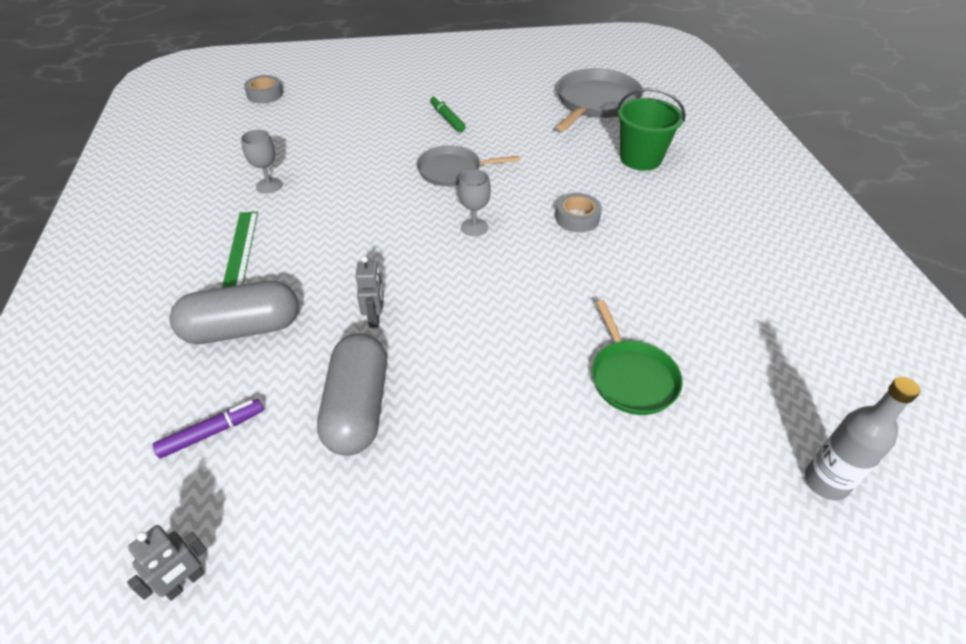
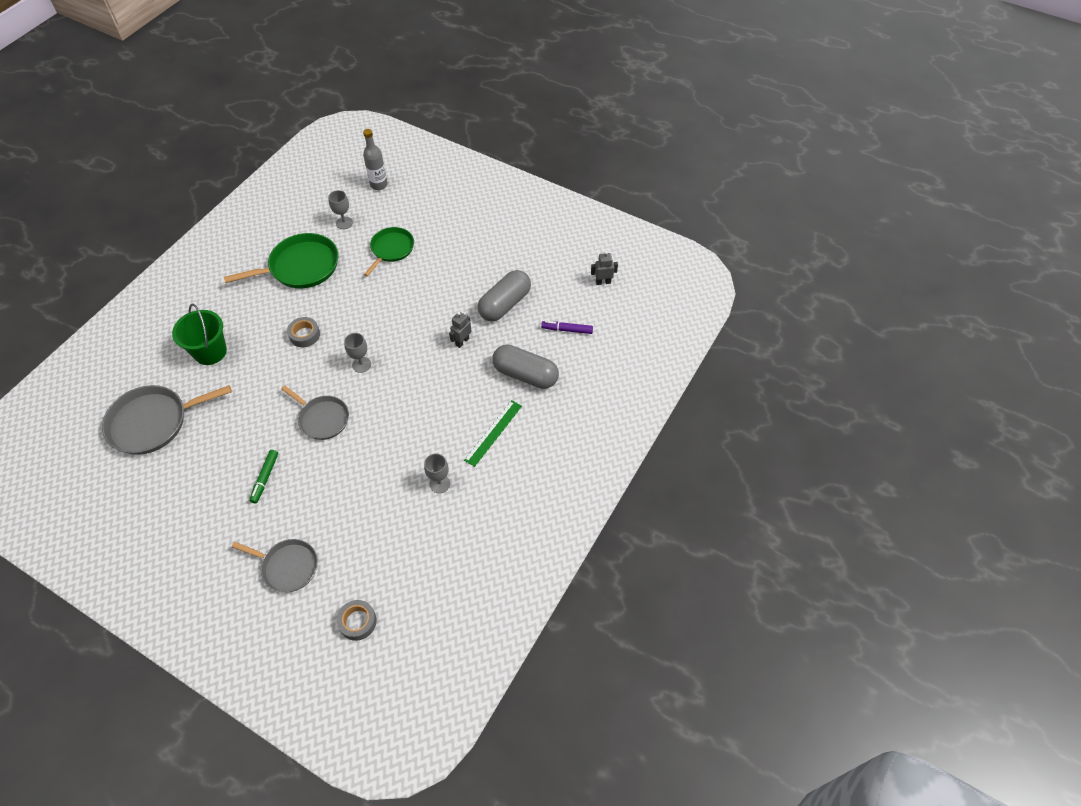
camera: 140 degrees left, 10 degrees up
none -> green pan [224,233,339,288]
none -> grey pan [232,539,318,592]
none -> grey goblet [328,190,353,229]

